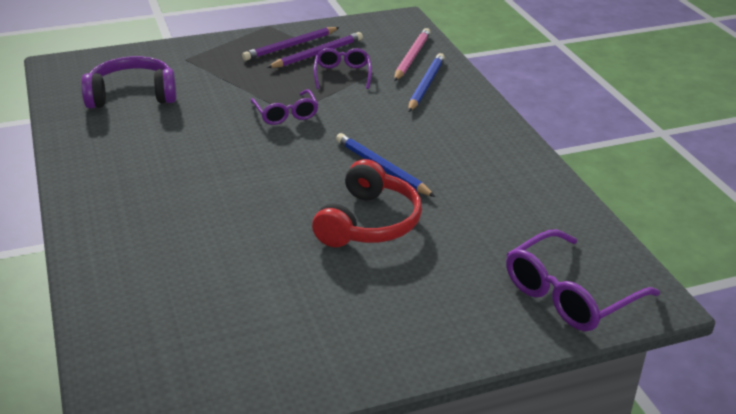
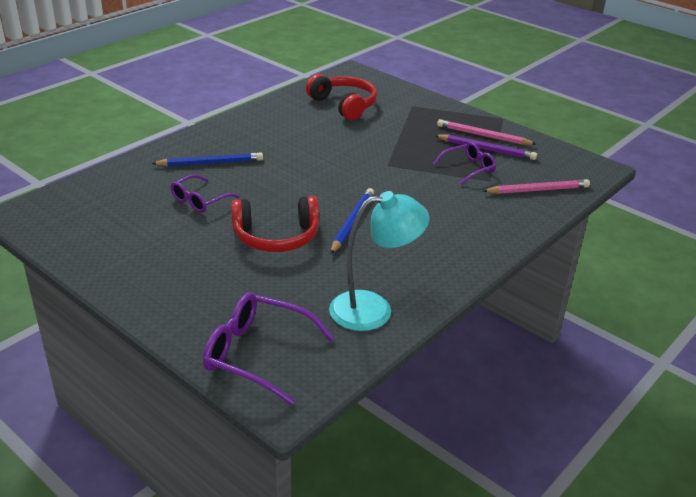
camera: 60 degrees right, 0 degrees up
purple headphones [81,56,176,108] -> red headphones [306,74,377,120]
purple pencil [242,27,340,61] -> pink pencil [437,119,536,145]
purple glasses [251,89,318,125] -> purple glasses moved to [171,175,239,213]
blue pencil [408,53,445,112] -> blue pencil moved to [151,153,263,167]
none -> turquoise lamp [329,191,429,331]

